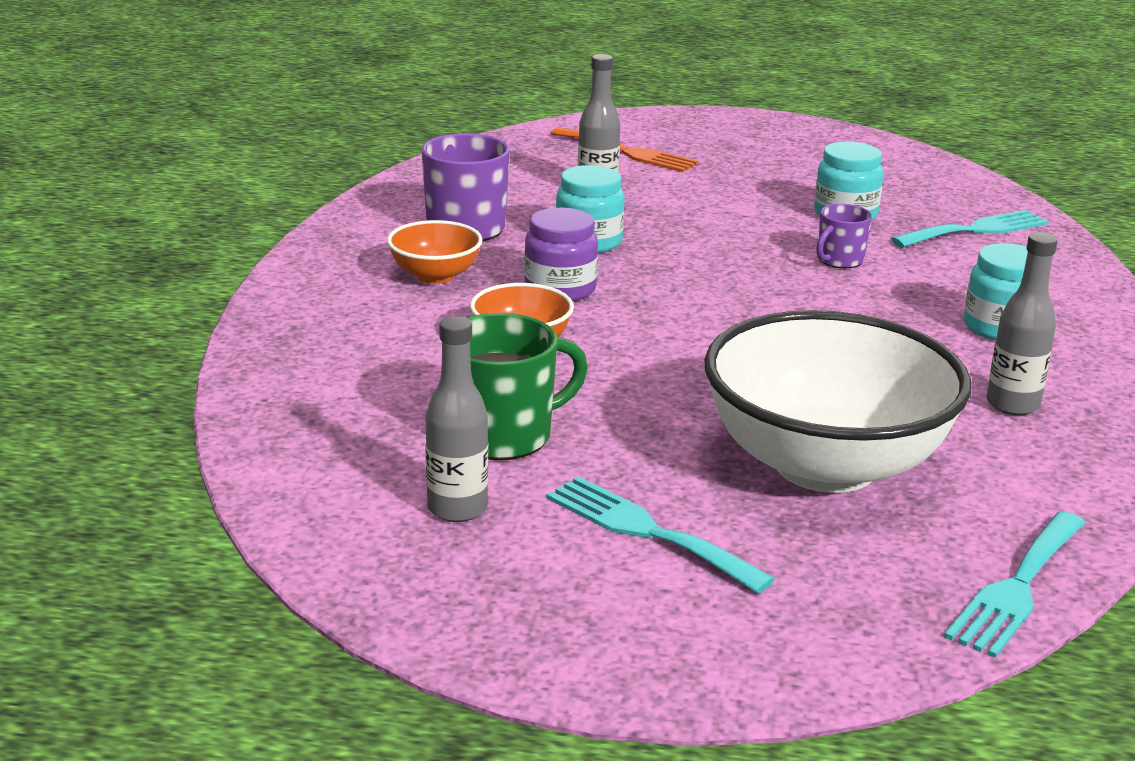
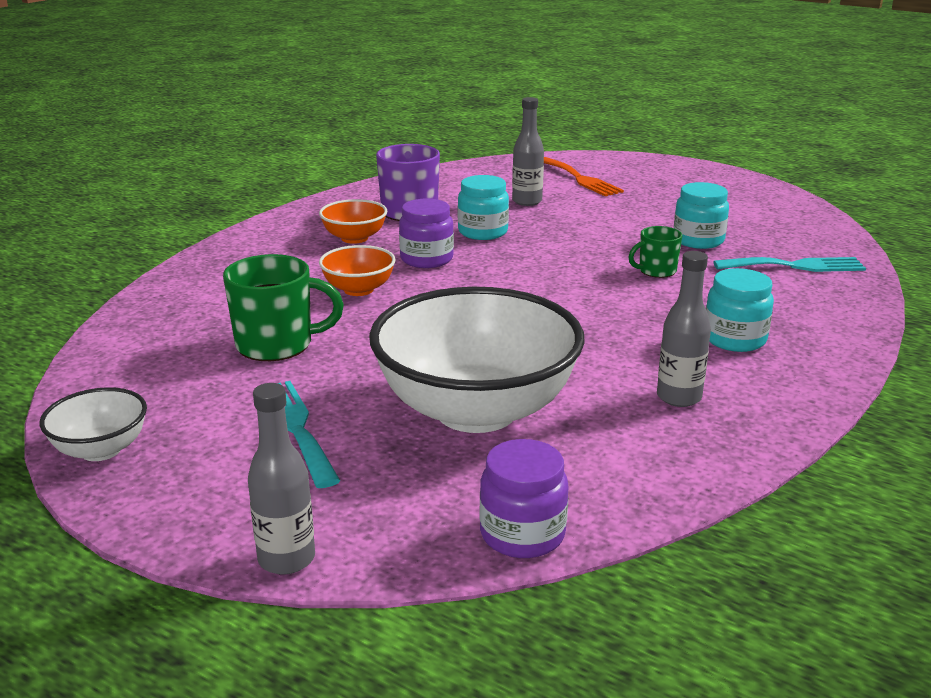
camera: 25 degrees right, 0 degrees up
grey bottle [425,316,488,522] -> grey bottle moved to [248,383,315,575]
purple mug [816,204,872,268] -> green mug [628,226,682,278]
turquoise fork [944,511,1086,658] -> purple jar [480,439,569,558]
none -> white bowl [40,387,147,461]

